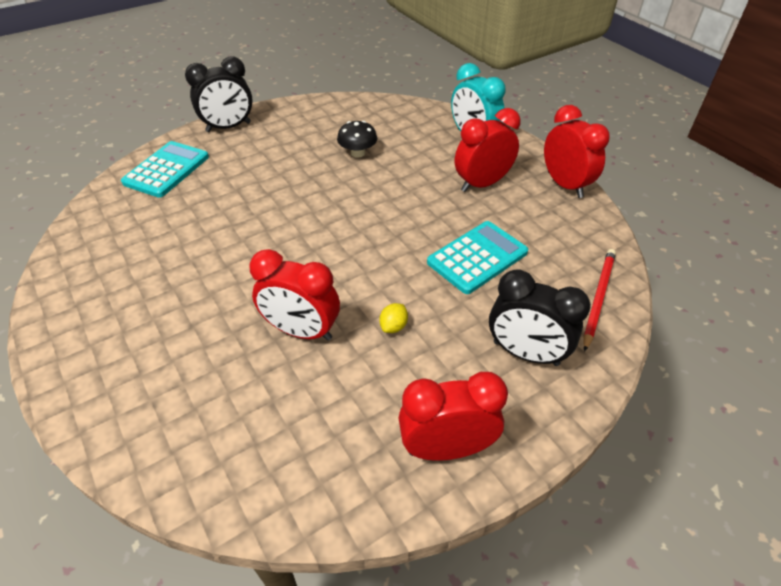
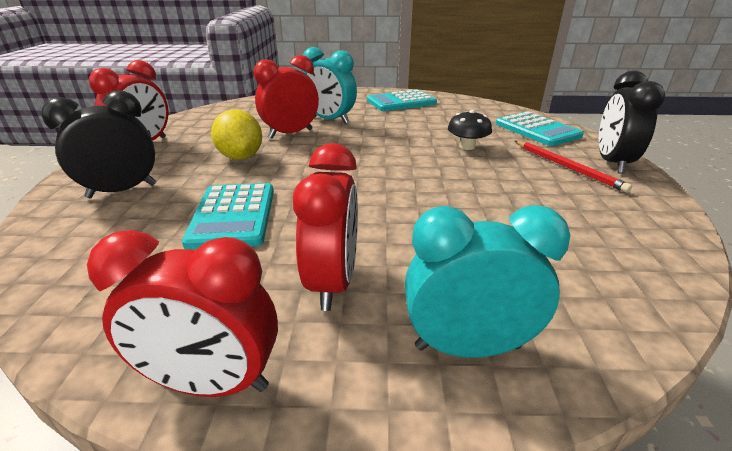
camera: 125 degrees right, 15 degrees down
black mushroom [337,121,377,158] -> black mushroom moved to [448,110,492,150]
yellow lemon [379,303,408,333] -> yellow lemon [211,109,262,160], size x2.08
red pencil [583,249,616,352] -> red pencil moved to [515,141,632,193]
none -> turquoise clock [303,47,357,124]
none -> turquoise calculator [367,89,437,111]

